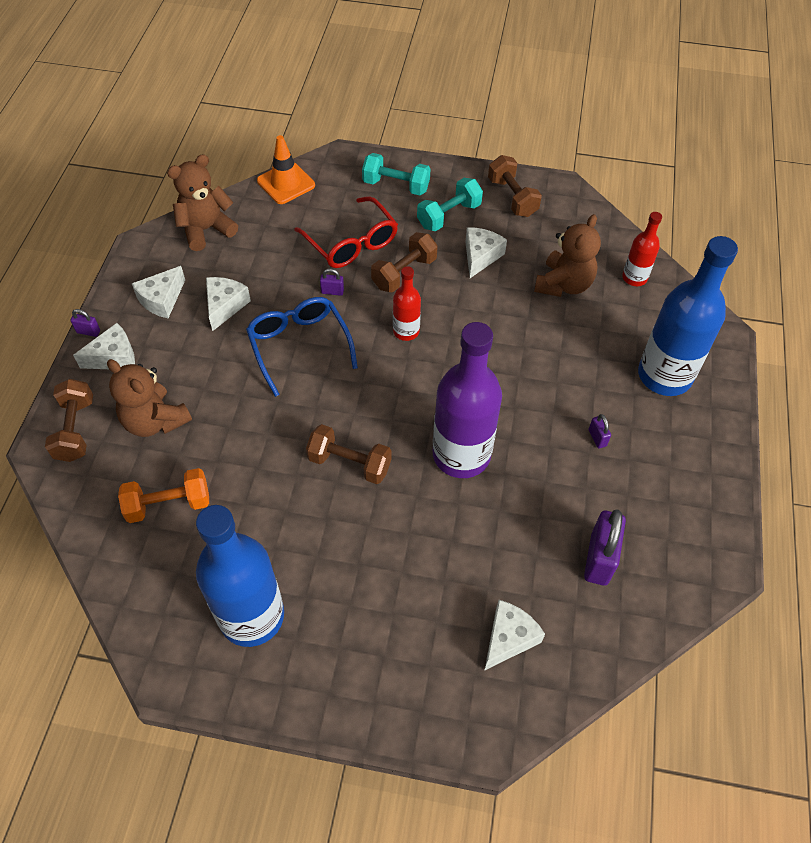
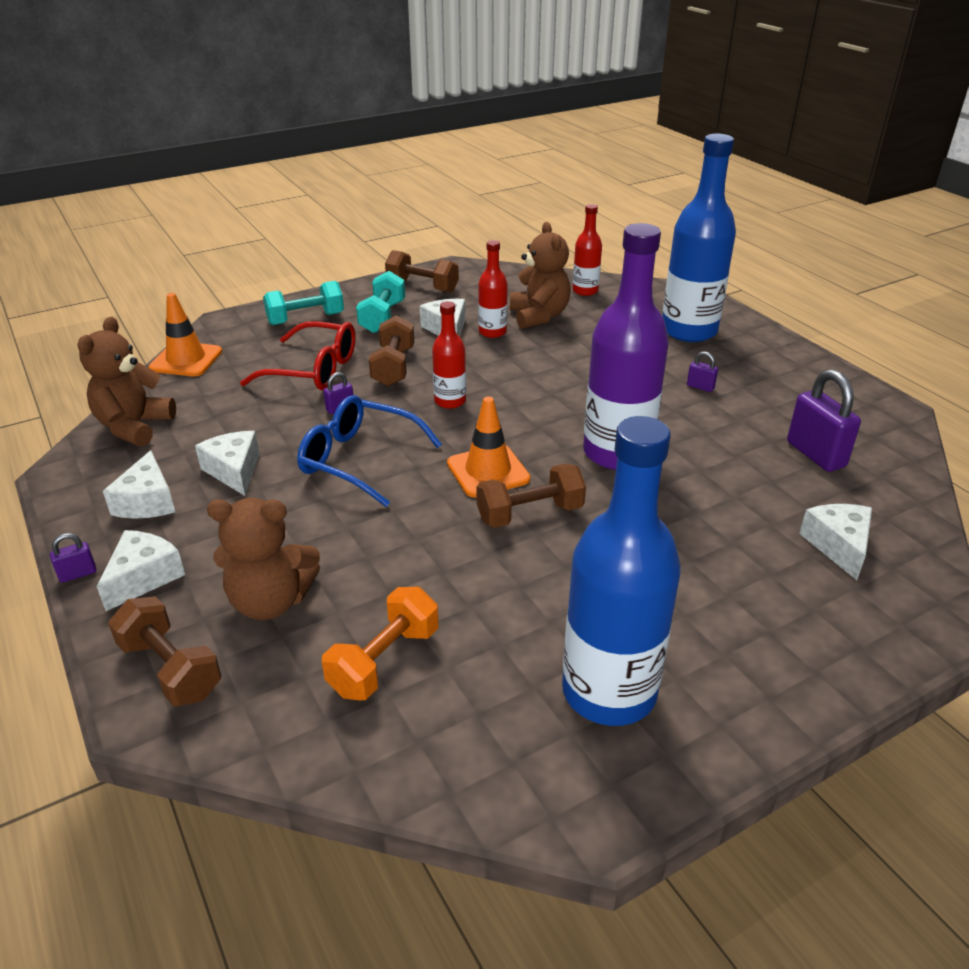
camera: 40 degrees left, 20 degrees down
none -> orange traffic cone [447,396,530,497]
none -> red bottle [478,240,508,338]

